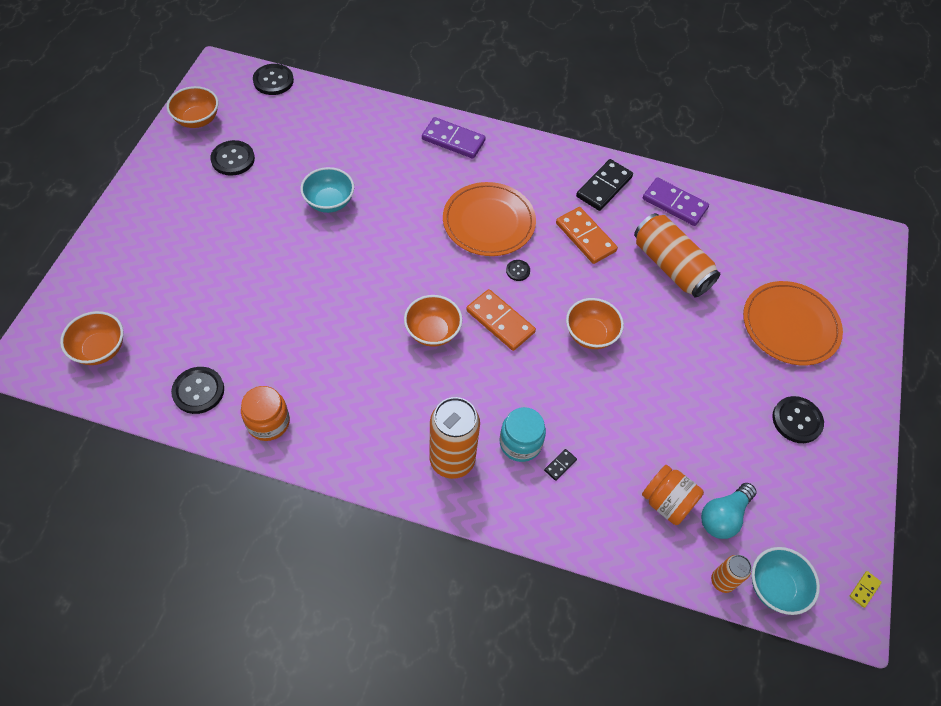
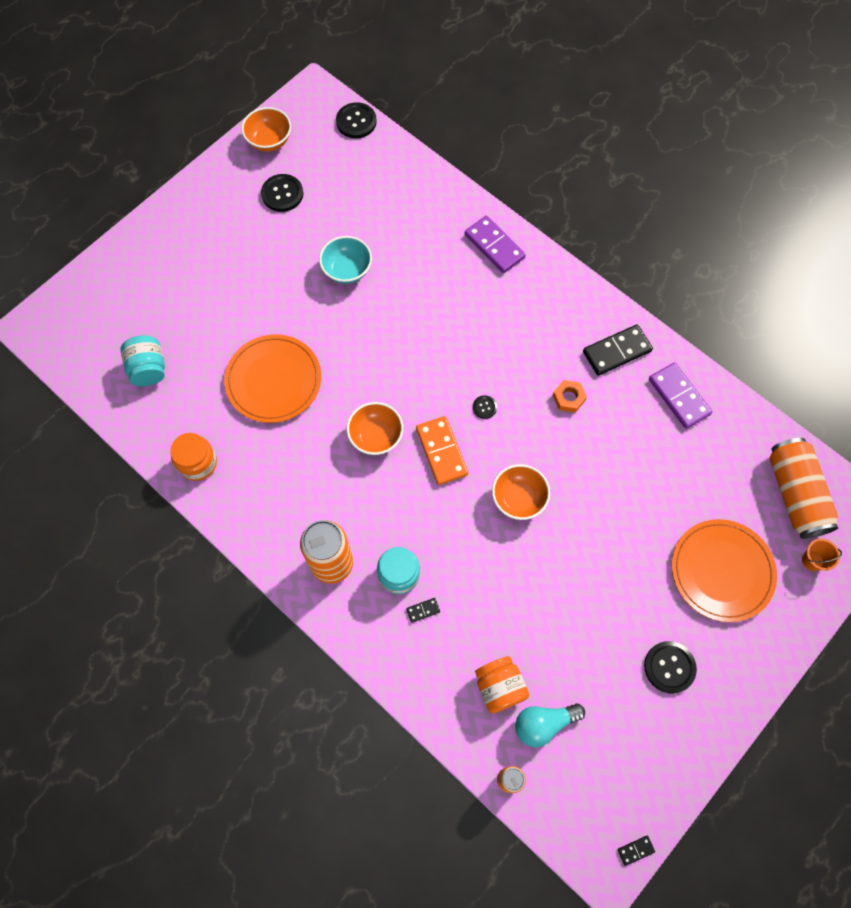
camera: 30 degrees right, 10 degrees up
orange bowl [60,311,123,365] -> none
black button [171,367,224,414] -> none
orange plate [443,182,536,256] -> orange plate moved to [224,334,321,423]
orange domino [556,207,618,264] -> orange nut [553,380,587,413]
orange can [634,213,720,297] -> orange can moved to [769,438,838,539]
turquoise bowl [752,547,820,615] -> none
yellow domino [850,571,882,608] -> black domino [618,836,655,866]
none -> turquoise jar [120,335,165,386]
none -> orange bucket [802,538,842,571]

